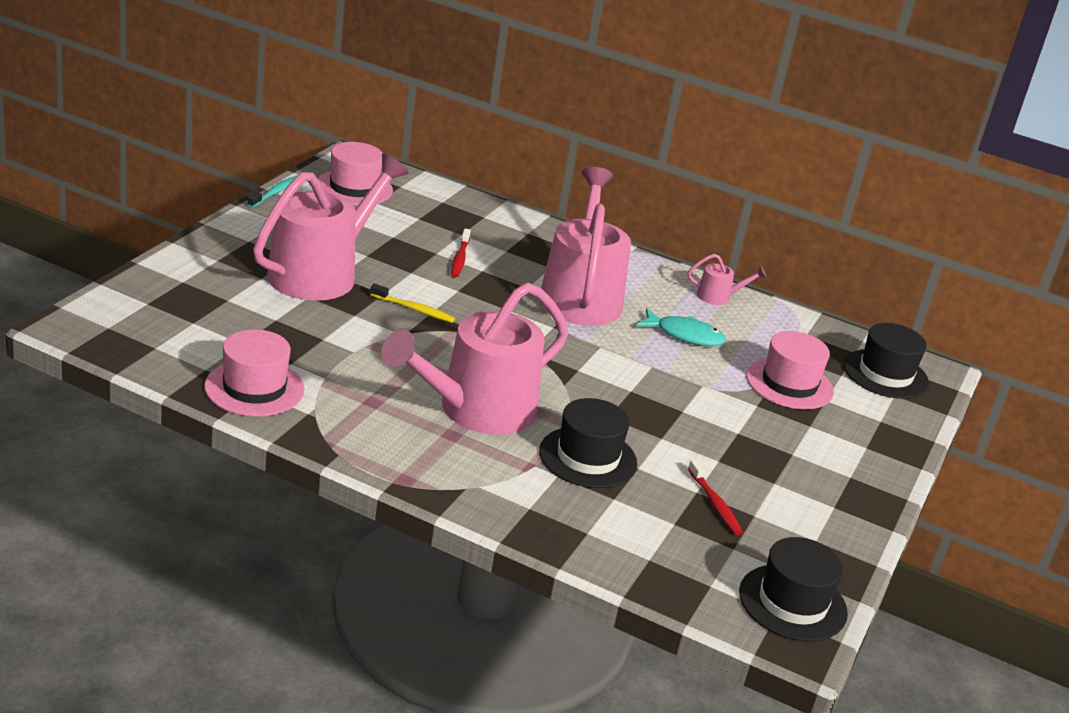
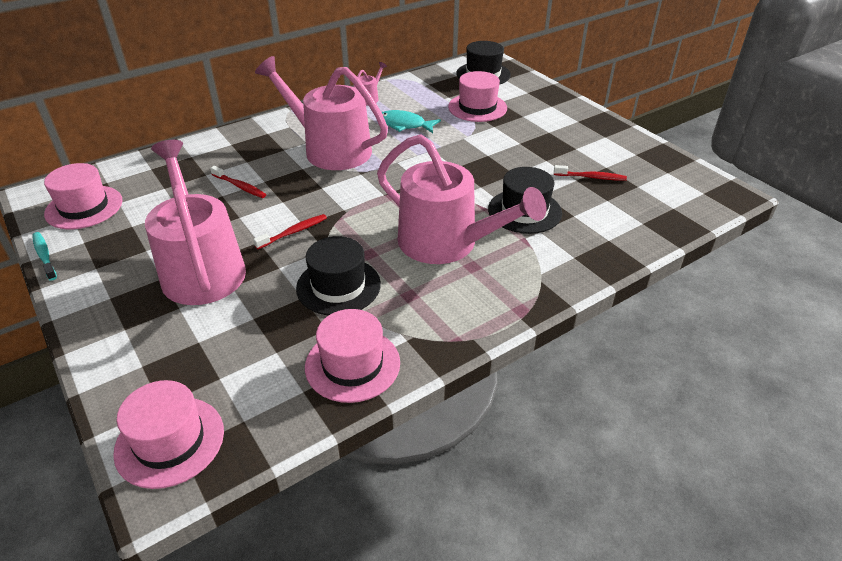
camera: 55 degrees left, 10 degrees up
yellow toothbrush [370,284,455,323] -> red toothbrush [253,214,327,249]
pink watering can [381,283,568,435] -> pink watering can turned 45 degrees counterclockwise [377,134,547,264]
turquoise fish [636,308,726,346] -> turquoise fish turned 120 degrees counterclockwise [382,110,441,133]
black hat [739,537,848,641] -> black hat moved to [296,236,381,315]
none -> pink hat [113,380,224,489]

